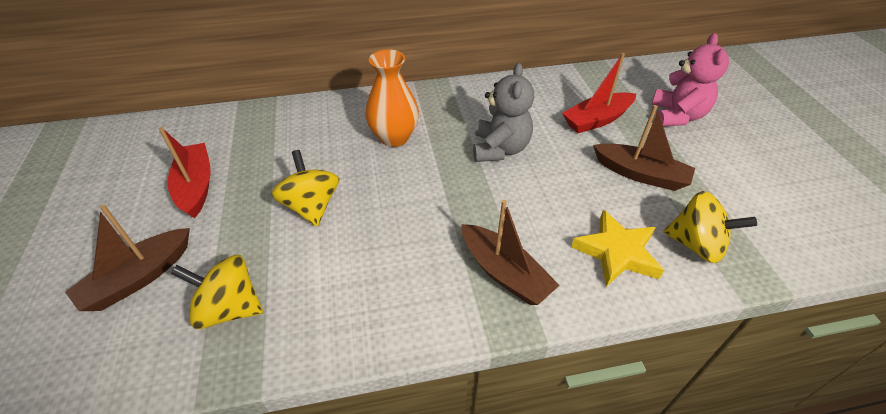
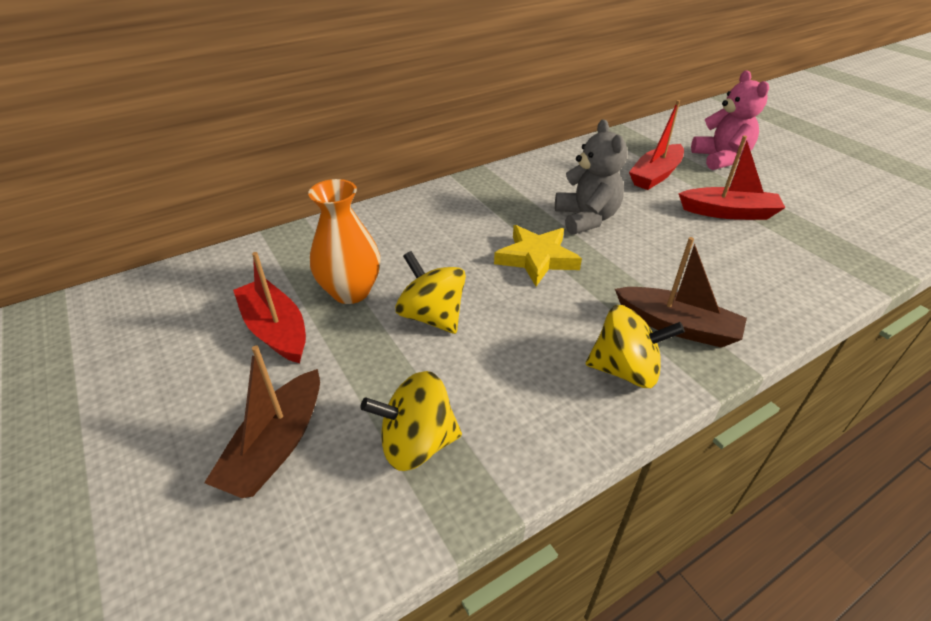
camera: 20 degrees left, 5 degrees down
orange vase [365,49,419,147] -> orange vase moved to [308,179,380,304]
yellow star [571,210,664,287] -> yellow star moved to [494,225,582,286]
brown boat [593,105,695,191] -> red boat [678,135,785,220]
yellow spinning top [664,191,757,263] -> yellow spinning top moved to [586,305,685,388]

